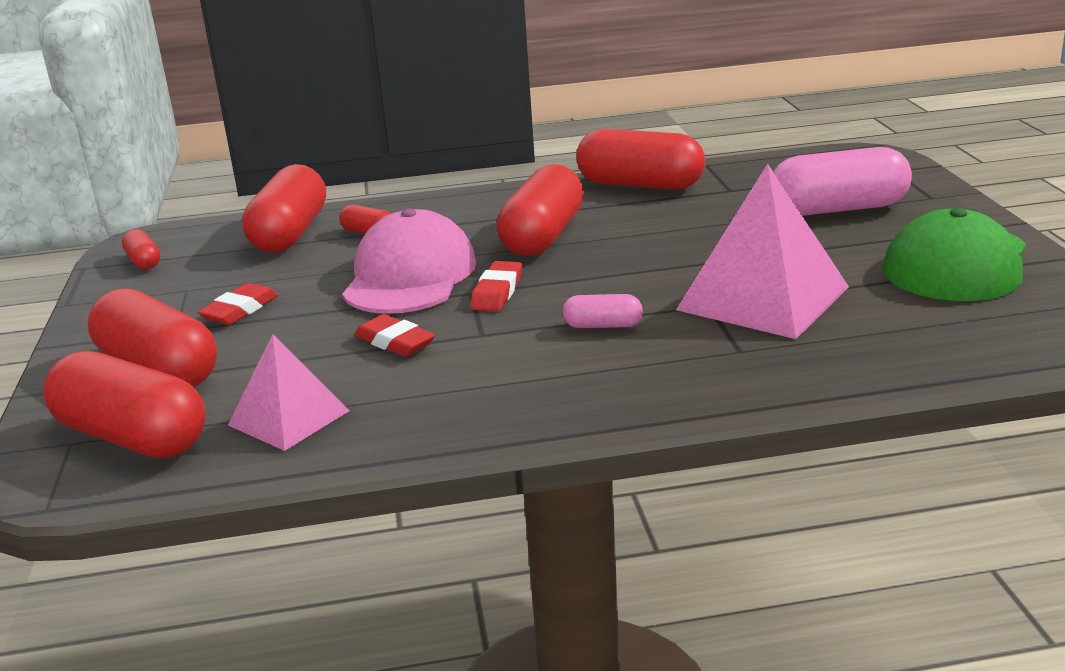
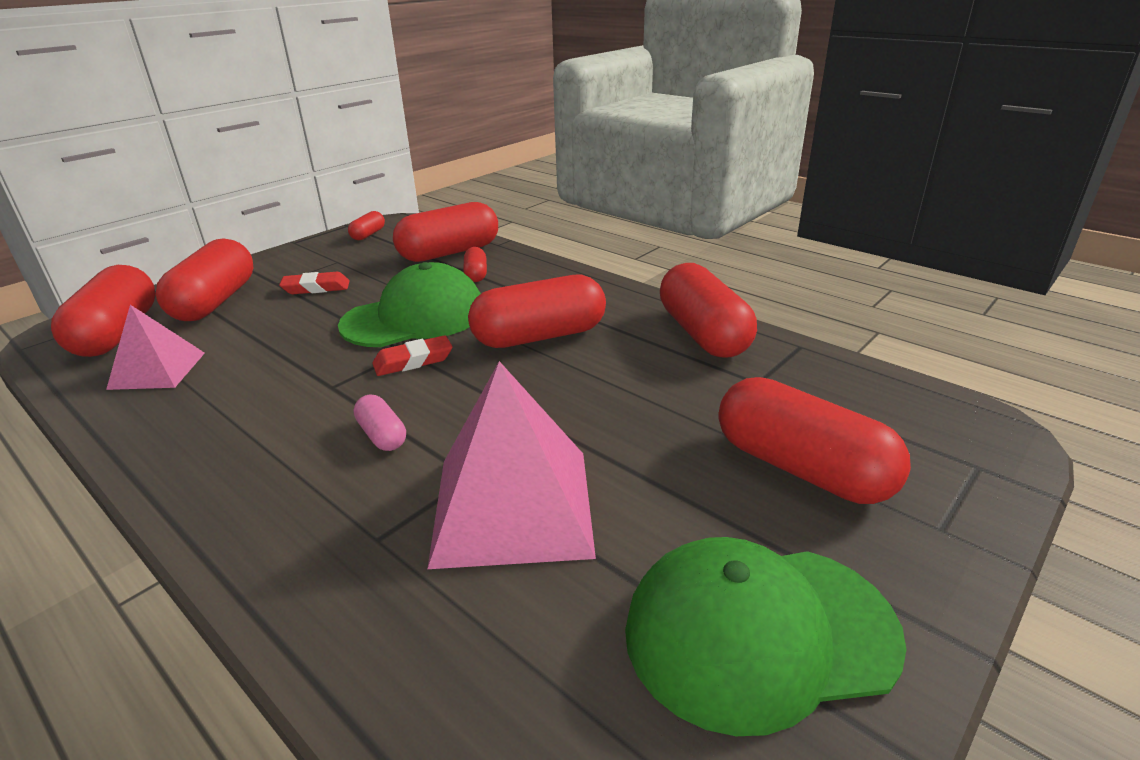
camera: 50 degrees right, 5 degrees up
pink cap [342,209,476,314] -> green cap [338,262,481,347]
red eraser [355,314,435,357] -> none
pink capsule [773,147,912,216] -> red capsule [718,377,911,504]

